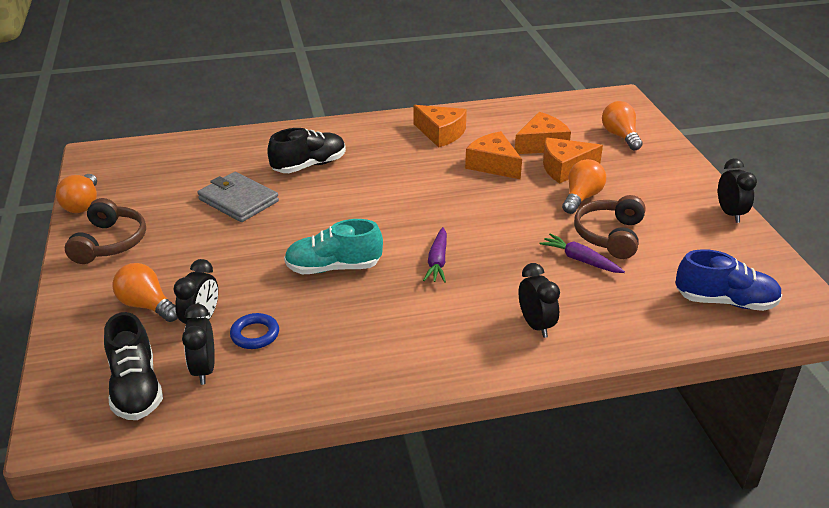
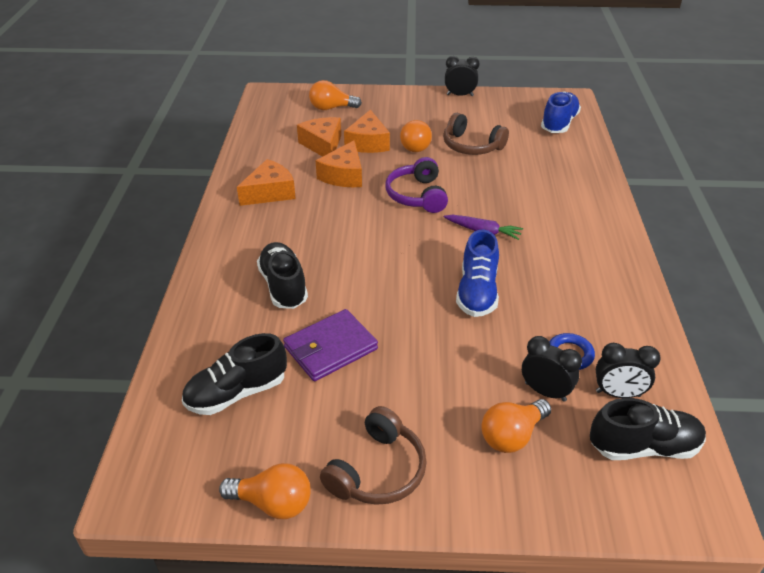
camera: 75 degrees left, 5 degrees up
brown headphones [65,198,146,264] -> brown headphones turned 105 degrees clockwise [320,406,427,505]
grey wallet [198,172,279,222] -> purple wallet [283,309,378,381]
turquoise shoe [284,219,383,274] -> blue shoe [456,229,499,317]
orange cheese [465,131,522,179] -> orange cheese turned 45 degrees counterclockwise [316,140,362,187]
black clock [518,263,560,338] -> none
purple carrot [539,233,625,273] -> none
orange light bulb [562,159,606,214] -> orange light bulb turned 135 degrees counterclockwise [400,120,432,152]
none -> black shoe [182,333,287,415]
none -> purple headphones [385,157,448,213]

